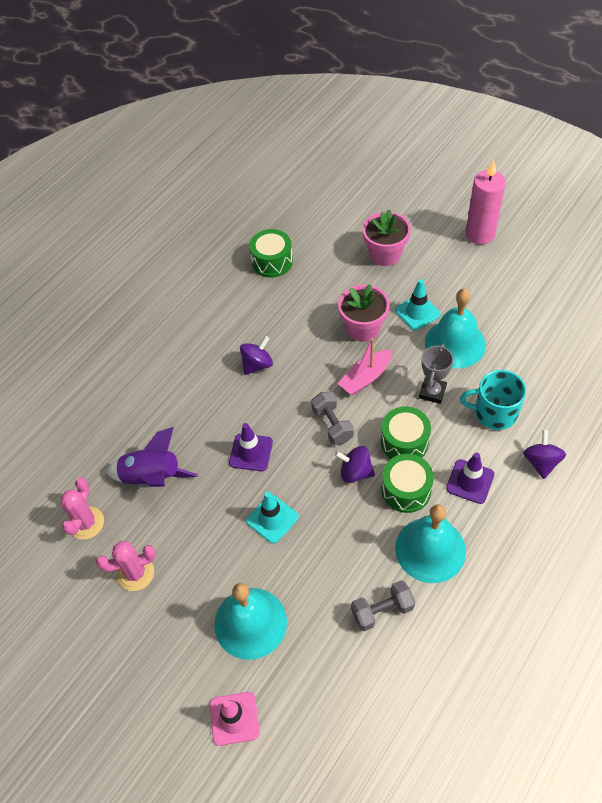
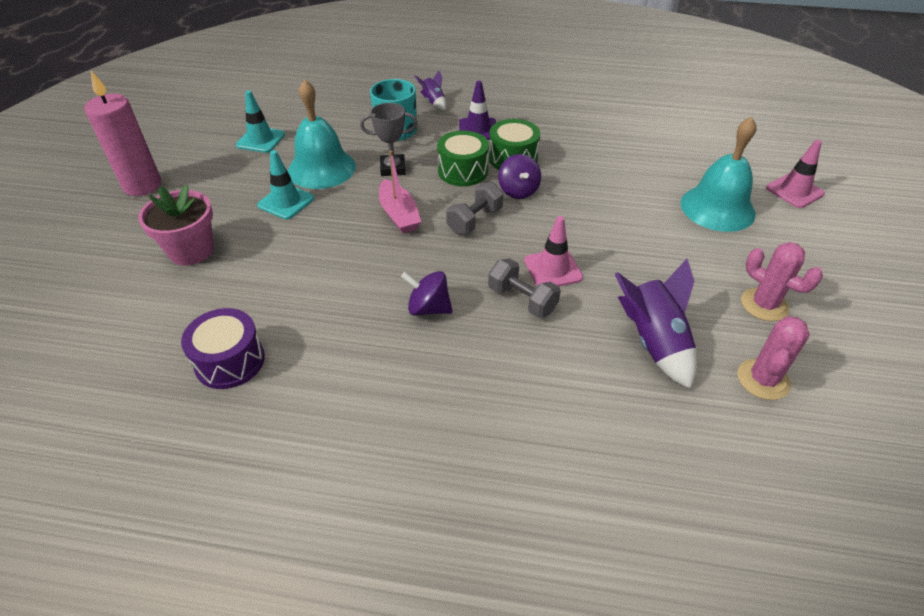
camera: 120 degrees left, 10 degrees down
pink cactus [61,478,104,540] -> pink cactus turned 45 degrees counterclockwise [737,316,809,400]
purple traffic cone [229,423,273,471] -> pink traffic cone [524,216,583,286]
turquoise traffic cone [246,492,299,544] -> turquoise traffic cone moved to [236,91,285,153]
green drum [249,229,293,278] -> purple drum [181,308,265,389]
pink flower pot [338,284,390,342] -> none
pink boat [338,338,392,395] -> pink boat turned 45 degrees clockwise [379,151,421,233]
grey dumbbell [351,580,415,631] -> grey dumbbell moved to [488,258,561,318]
turquoise bell [395,504,466,583] -> none
purple spinning top [523,430,566,479] -> purple rocket [414,71,446,111]

